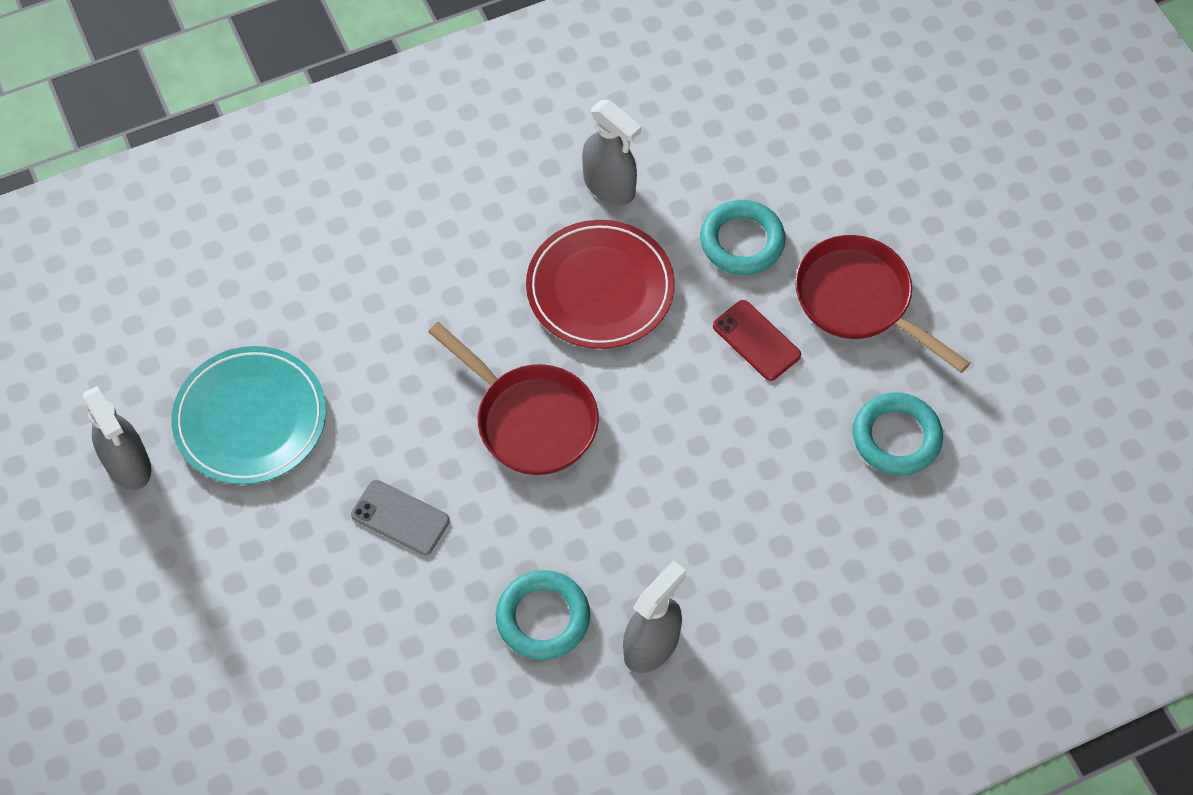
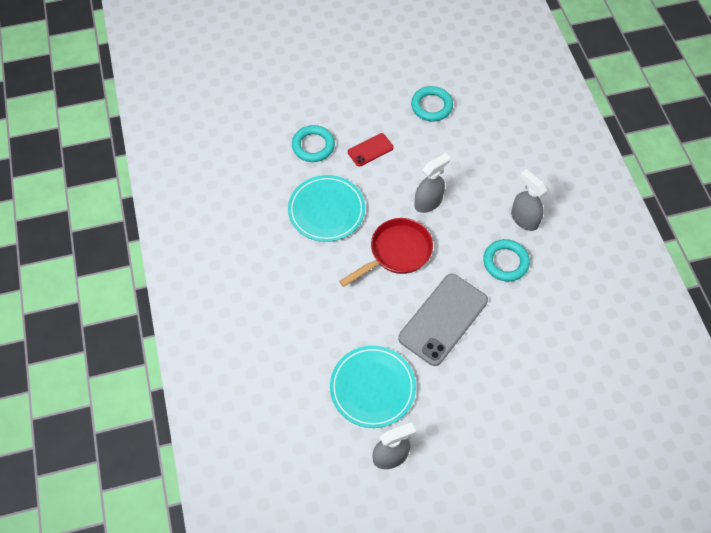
camera: 80 degrees left, 0 degrees up
grey phone [351,480,450,555] -> grey phone [398,274,488,366], size x1.97
red plate [526,220,675,349] -> turquoise plate [288,175,365,242]
grey spray bottle [582,100,641,205] -> grey spray bottle moved to [414,153,450,213]
red pan [795,235,970,373] -> none

